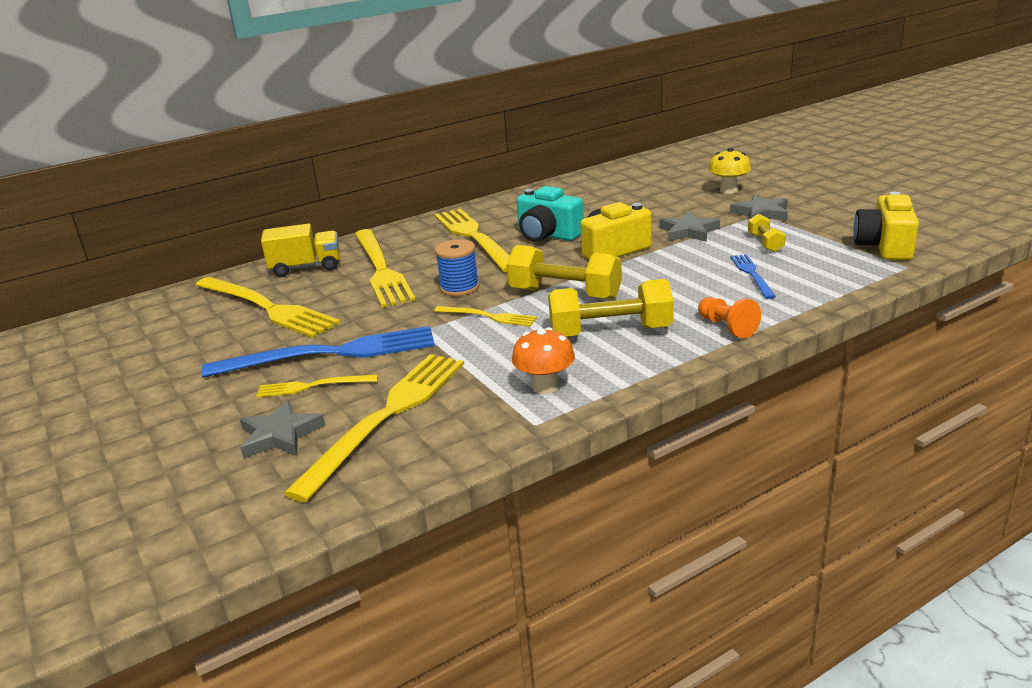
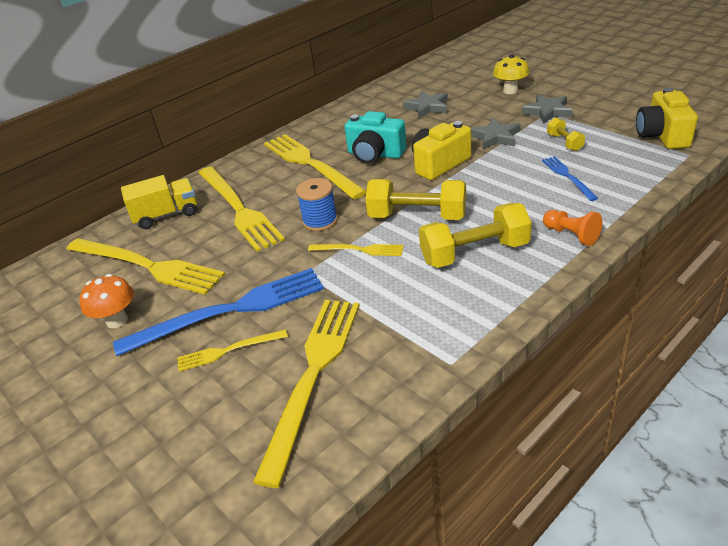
camera: 10 degrees left, 10 degrees up
grey star [240,400,325,459] -> grey star moved to [403,91,448,119]
orange mushroom [512,327,575,394] -> orange mushroom moved to [79,274,134,328]

